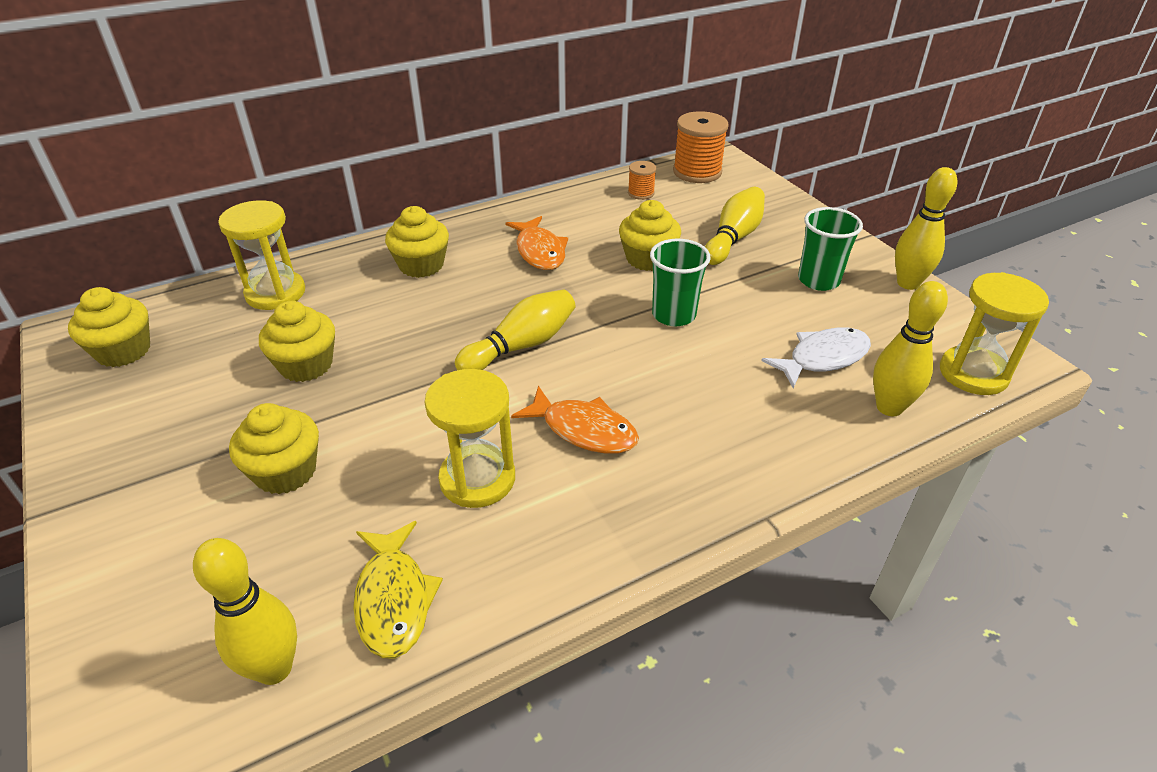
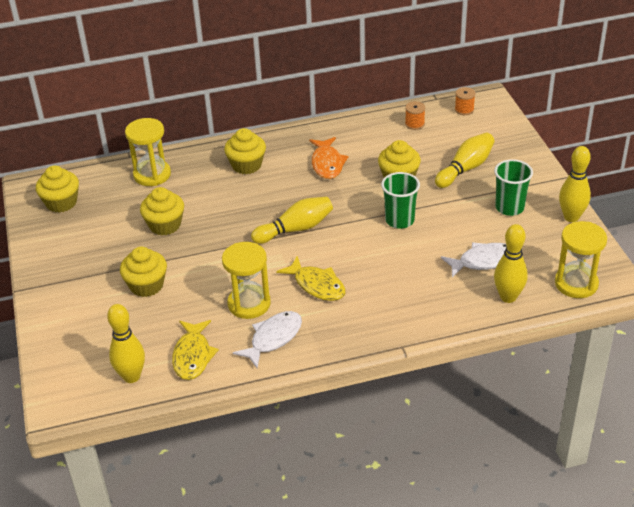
camera: 15 degrees right, 0 degrees up
orange fish [511,386,639,454] -> yellow fish [276,256,345,301]
orange spool [673,111,729,183] -> orange spool [455,87,475,115], size x0.53
none -> white fish [233,311,302,368]

